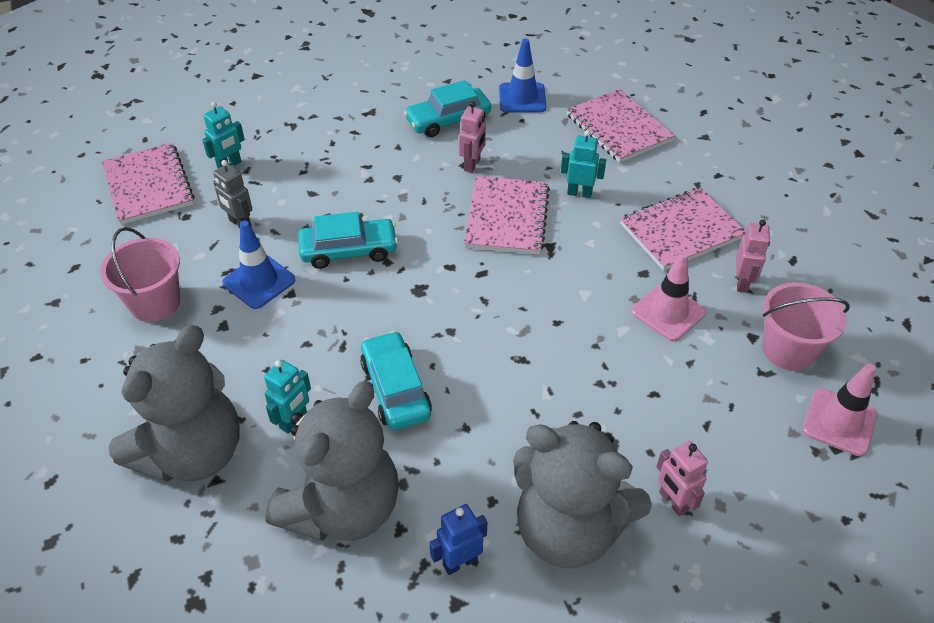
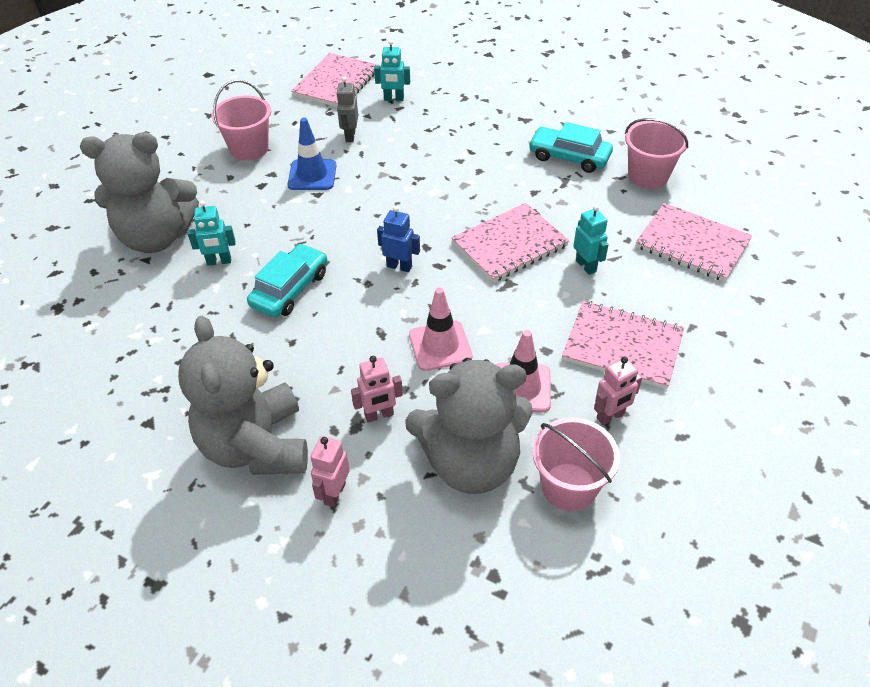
camera: 50 degrees right, 0 degrees up
grey teddy bear [265,381,399,541] -> grey teddy bear moved to [405,358,533,494]
turquoise car [298,212,398,269] -> none
blue robot [429,504,487,575] -> blue robot moved to [377,206,420,272]
pink robot [459,101,486,173] -> pink robot moved to [351,356,403,423]
blue traffic cone [499,39,546,113] -> pink bucket [625,118,688,189]
pink notebook [566,89,675,163] -> pink notebook turned 75 degrees counterclockwise [636,203,752,282]
pink traffic cone [802,363,877,457] -> pink traffic cone moved to [409,287,472,371]

